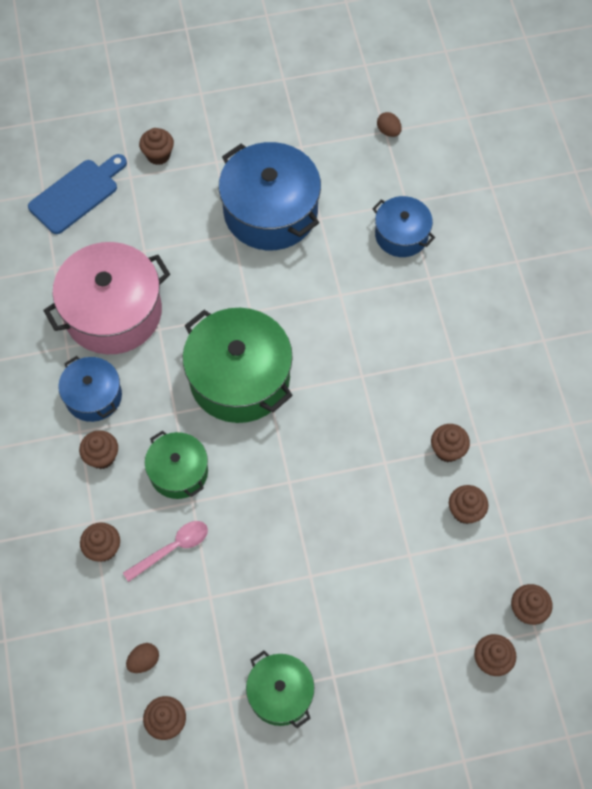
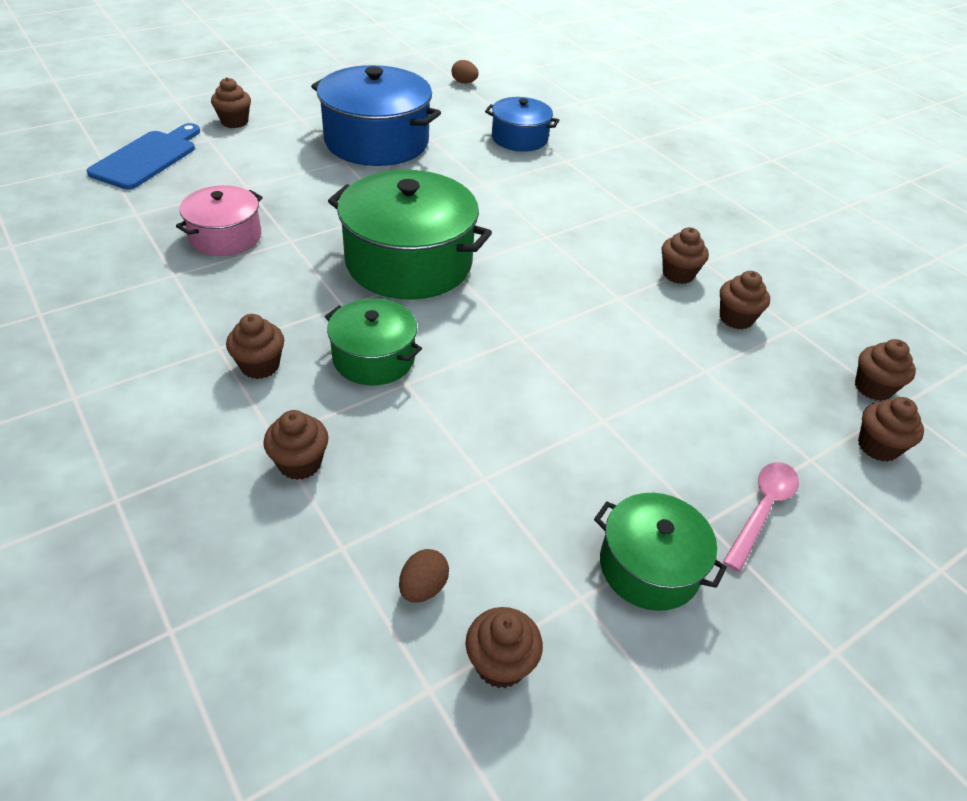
camera: 25 degrees left, 20 degrees down
pink pot [43,242,170,354] -> pink pot [176,185,263,256], size x0.56
blue pot [58,356,122,422] -> none
pink spoon [123,521,208,582] -> pink spoon moved to [723,462,799,572]

